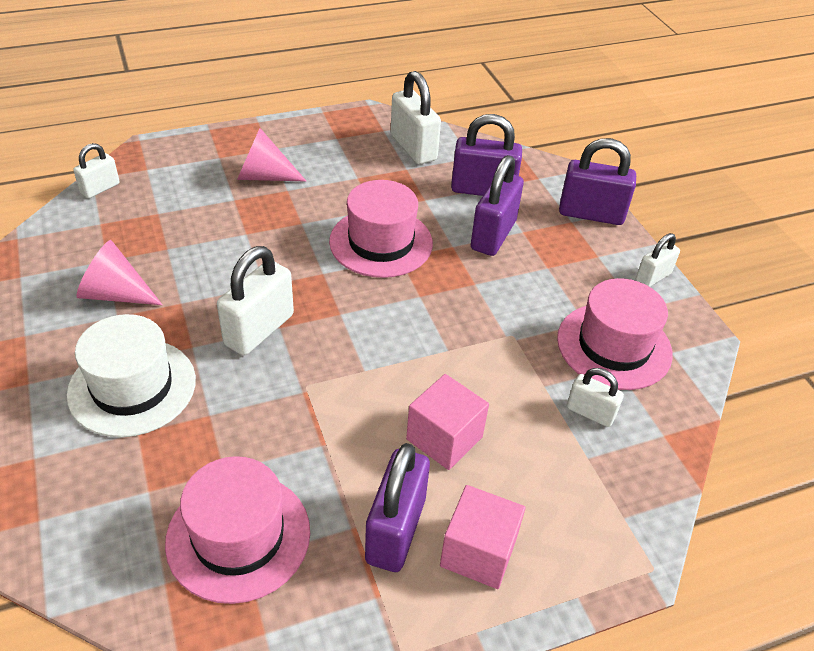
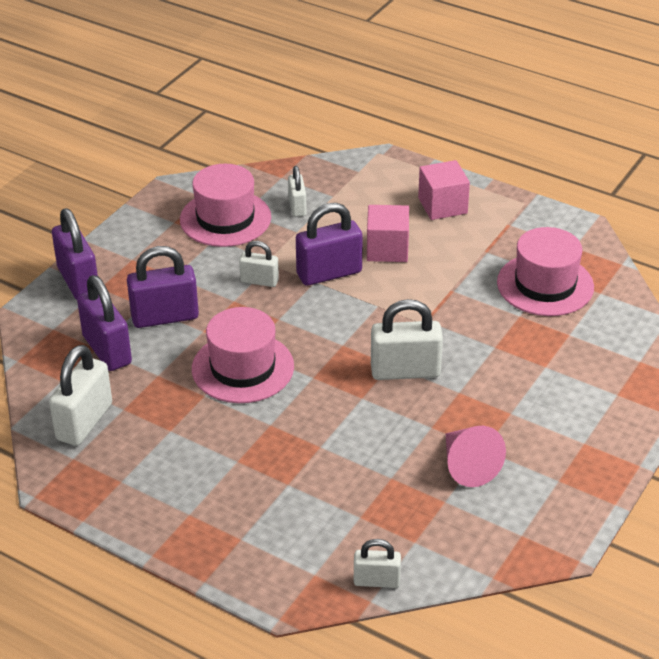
camera: 125 degrees left, 5 degrees down
white hat [67,314,196,437] -> none
pink cone [237,128,306,181] -> none
purple padlock [365,443,430,572] -> purple padlock moved to [296,203,363,286]
white padlock [636,233,680,287] -> white padlock moved to [239,241,279,287]

